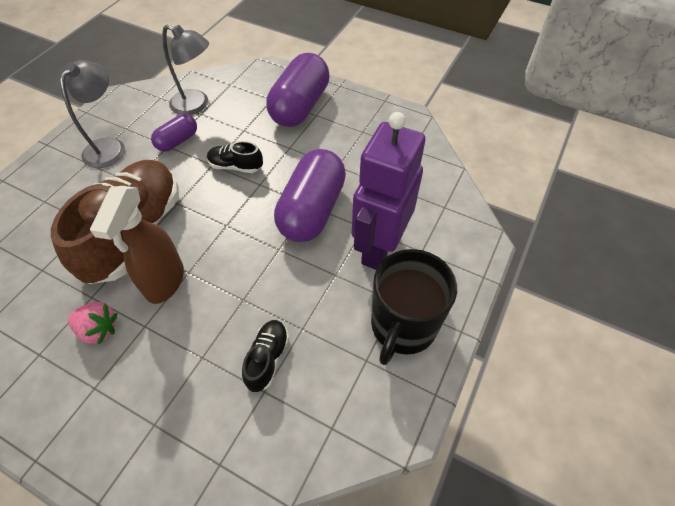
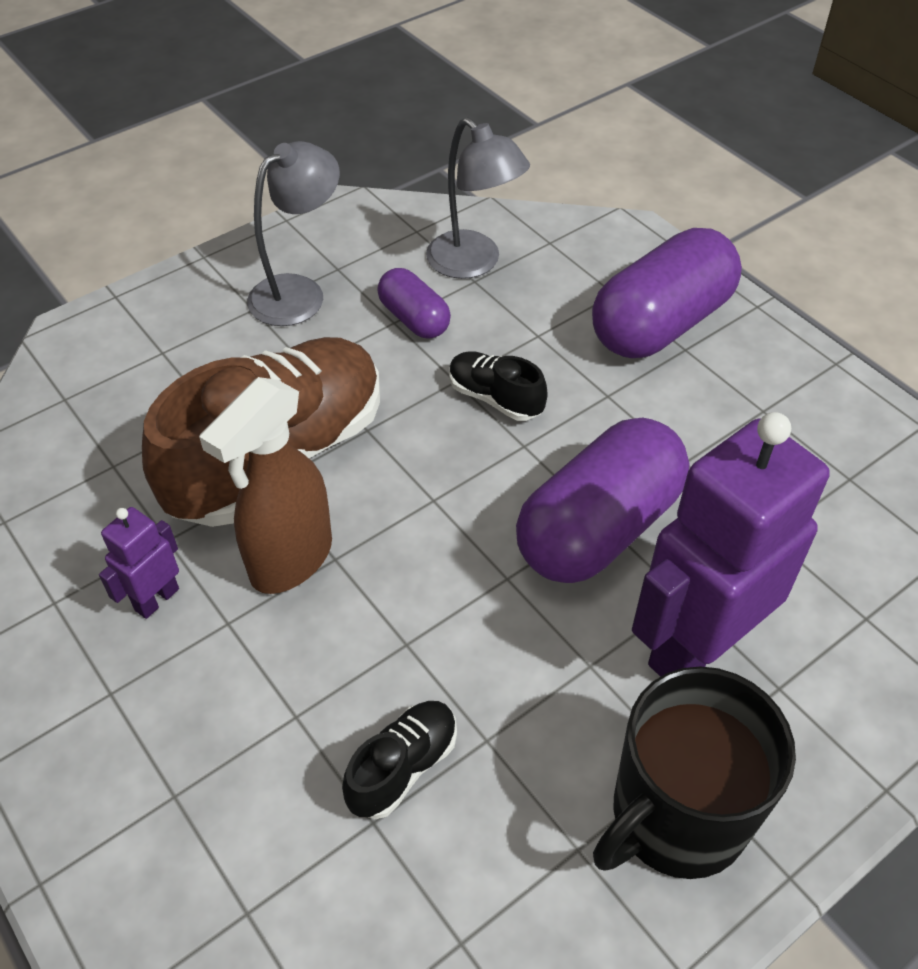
camera: 25 degrees right, 5 degrees down
pink strawberry [68,302,118,345] -> purple robot [99,507,179,619]
purple capsule [151,114,197,152] -> purple capsule turned 75 degrees clockwise [377,268,451,339]

